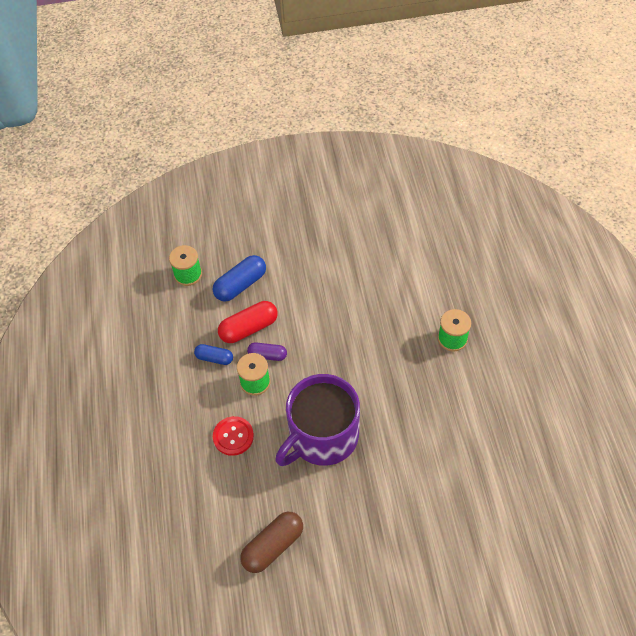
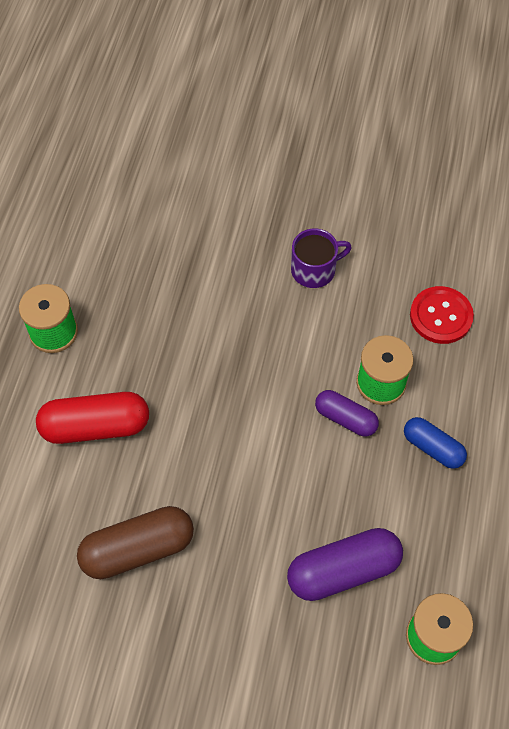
camera: 160 degrees left, 5 degrees up
blue capsule [213,255,266,302] -> purple capsule [287,528,403,601]
red capsule [218,301,278,343] -> red capsule moved to [36,392,149,444]
brown capsule [240,512,303,573] -> brown capsule moved to [77,506,194,579]
purple mug [275,374,360,466] -> purple mug [291,228,352,288], size x0.43

